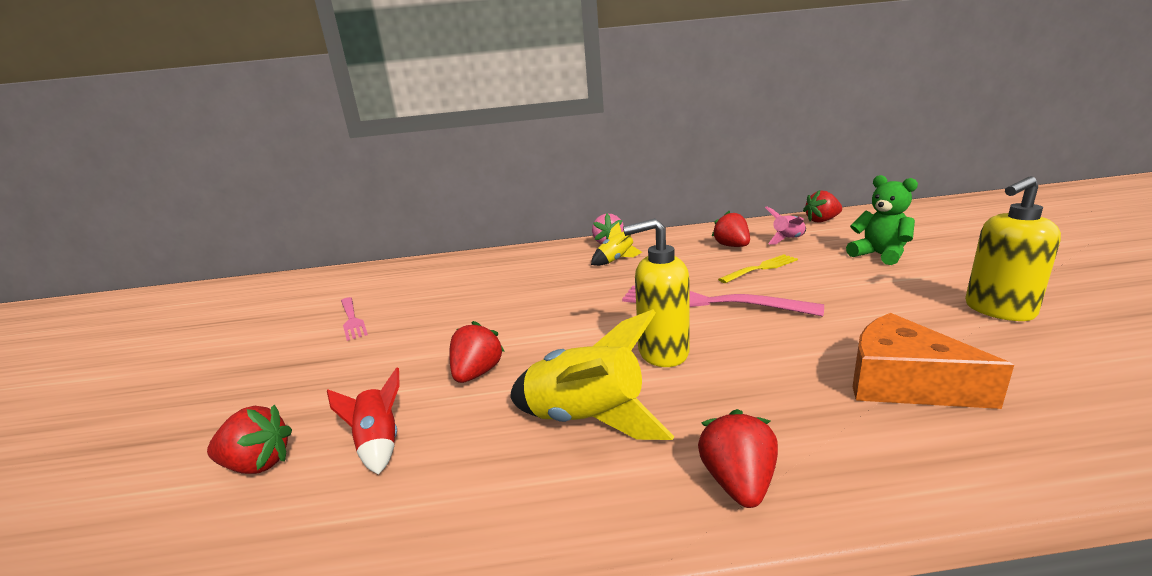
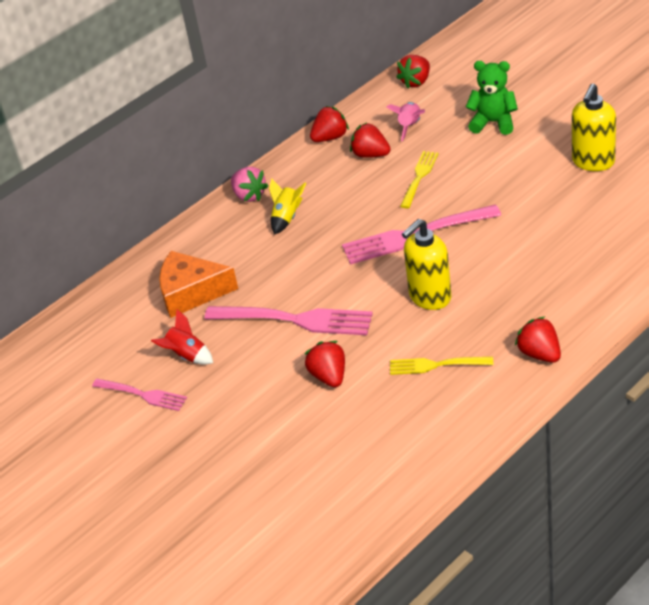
camera: 35 degrees left, 20 degrees up
red strawberry [207,405,292,474] -> red strawberry moved to [310,106,349,142]
red rocket [327,367,400,475] -> red rocket moved to [151,310,213,365]
yellow rocket [510,309,675,440] -> yellow fork [390,357,493,375]
orange cheese [853,313,1014,409] -> orange cheese moved to [159,251,238,318]
none -> pink fork [204,306,373,335]

